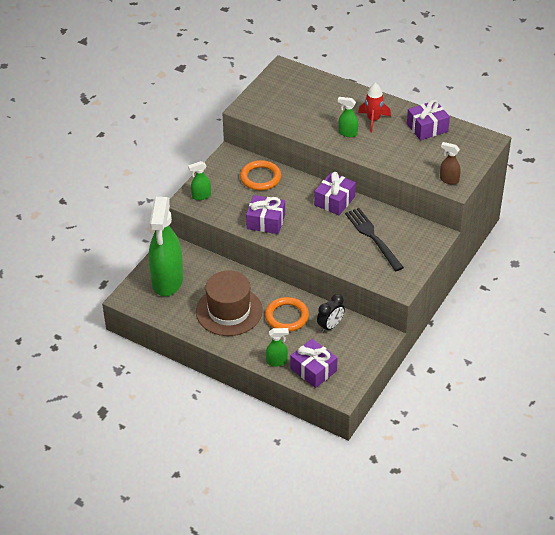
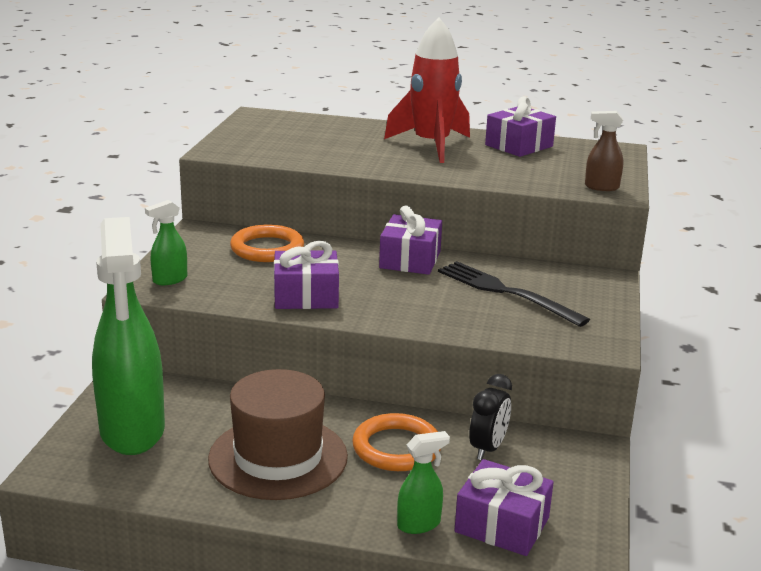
camera: 20 degrees left, 20 degrees down
green spray bottle [338,97,358,137] -> none
red rocket [358,83,391,132] -> red rocket [384,17,470,163], size x1.64

